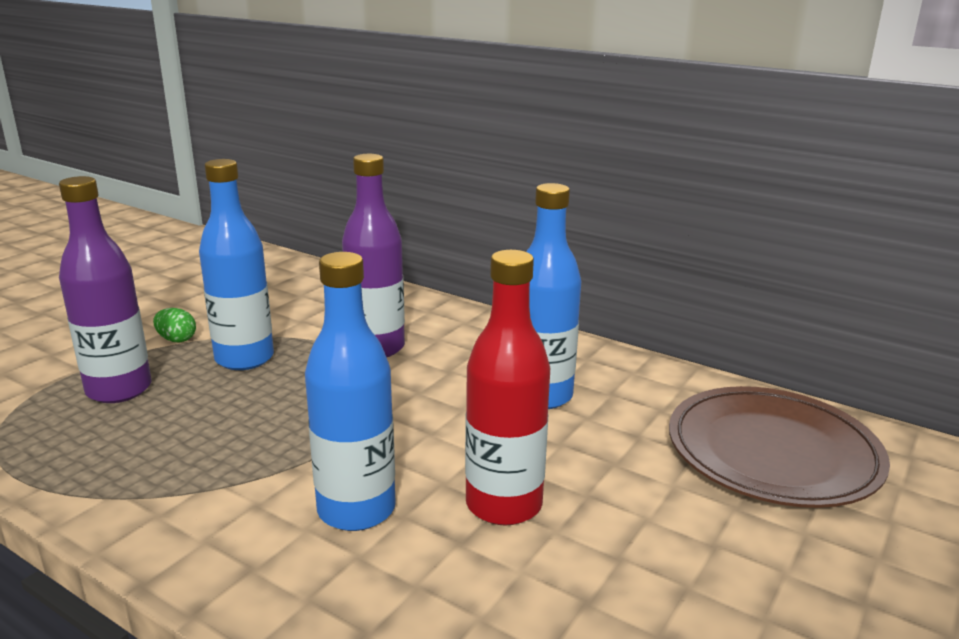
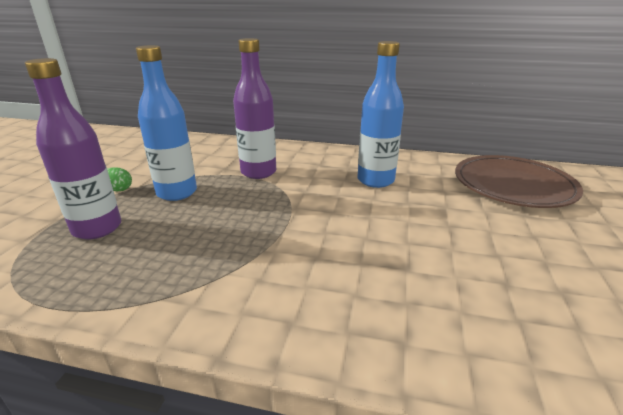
camera: 20 degrees left, 5 degrees up
blue bottle [305,252,396,531] -> none
red bottle [465,250,550,526] -> none

